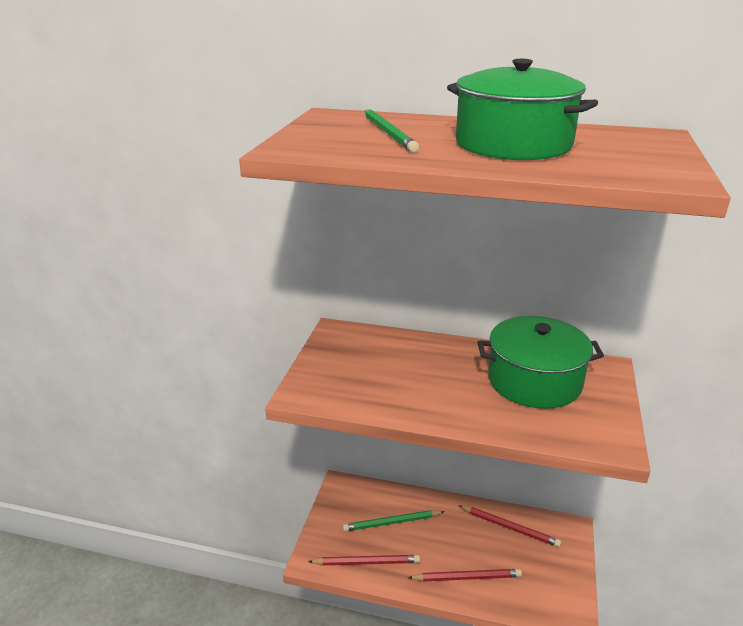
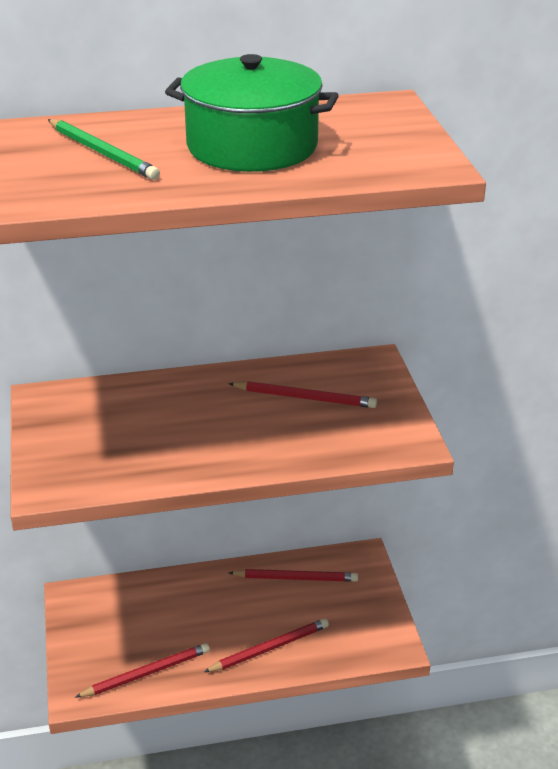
camera: 25 degrees left, 5 degrees up
green pencil [342,510,445,531] -> none
green pot [478,316,604,409] -> red pencil [228,381,377,408]

